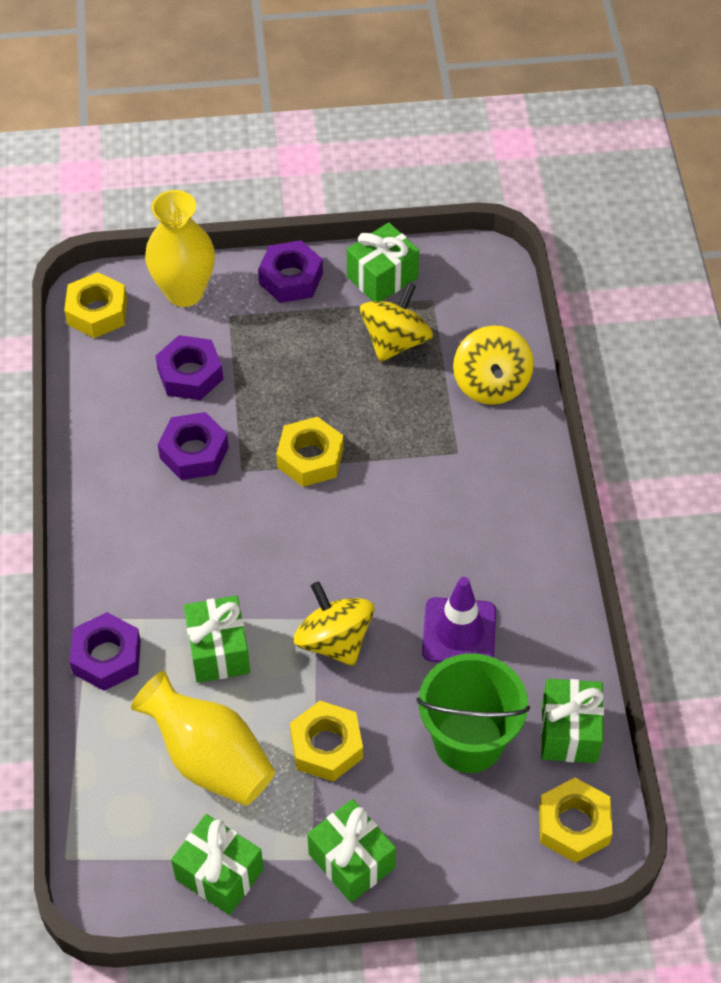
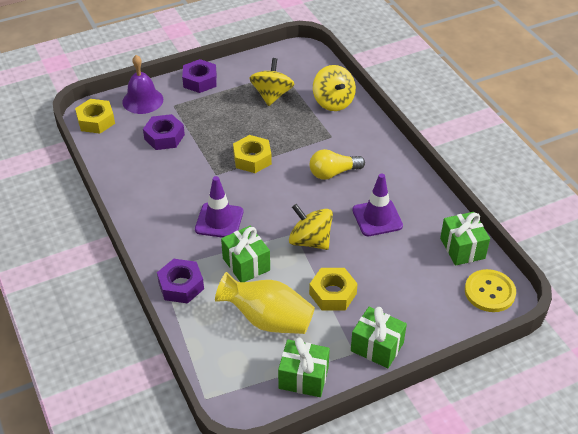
camera: 20 degrees left, 10 degrees down
yellow vase [145,190,215,307] -> purple bell [122,55,163,114]
purple nut [157,412,229,480] -> none
green gift [347,222,419,301] -> none
green bucket [416,653,530,773] -> none
yellow nut [539,778,613,863] -> yellow button [465,269,516,312]
none -> purple traffic cone [195,176,243,238]
none -> yellow light bulb [310,149,365,180]

